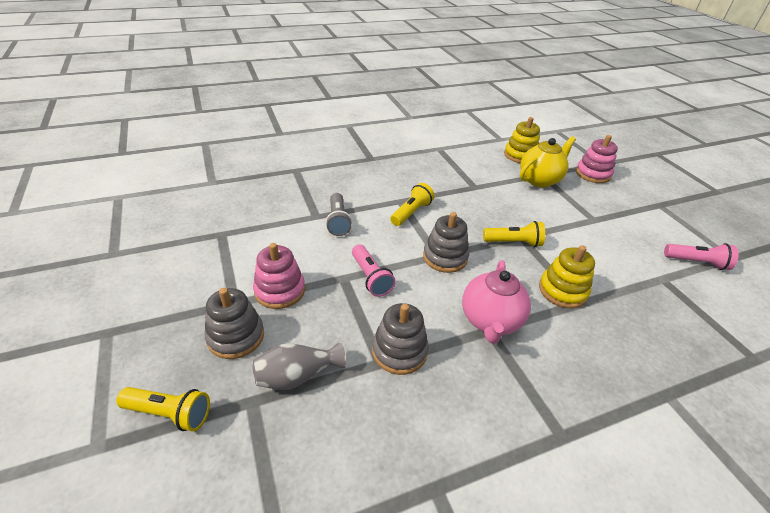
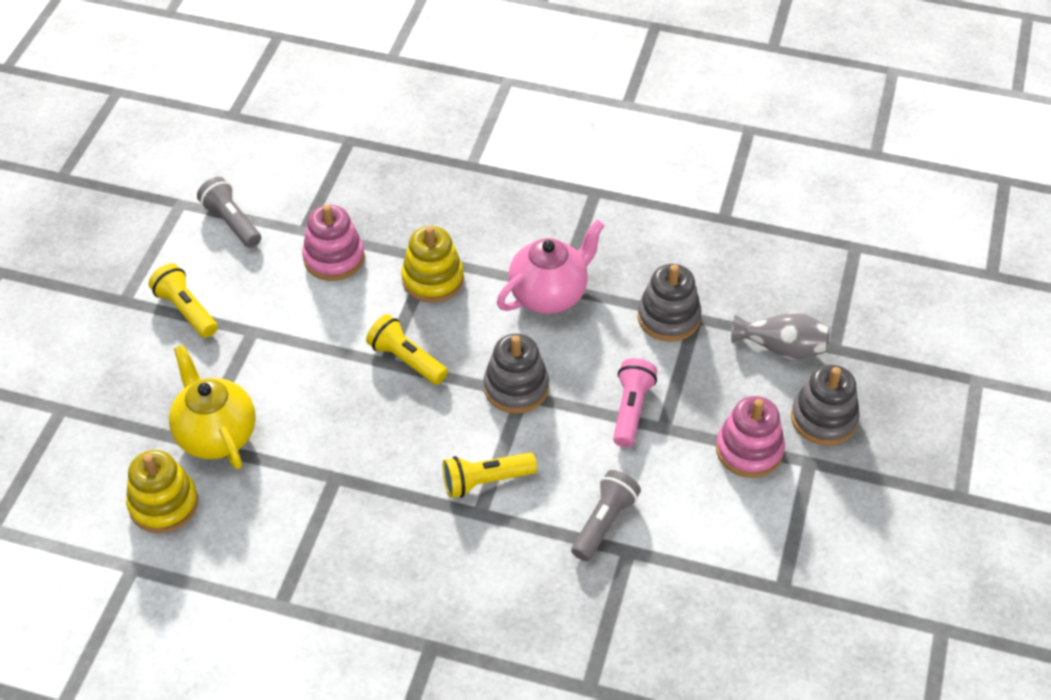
camera: 140 degrees left, 10 degrees up
yellow flashlight [116,387,210,431] -> yellow flashlight moved to [149,263,218,338]
yellow teapot [520,136,576,187] -> yellow teapot turned 60 degrees clockwise [169,345,256,469]
pink stacking toy [576,135,618,183] -> pink stacking toy moved to [302,205,365,281]
pink flashlight [664,243,739,270] -> grey flashlight [197,177,261,248]

